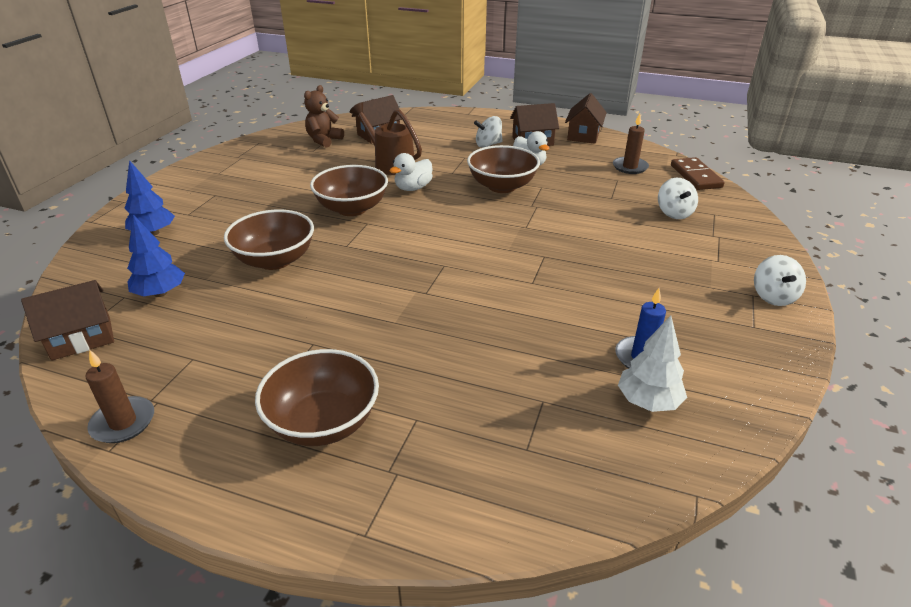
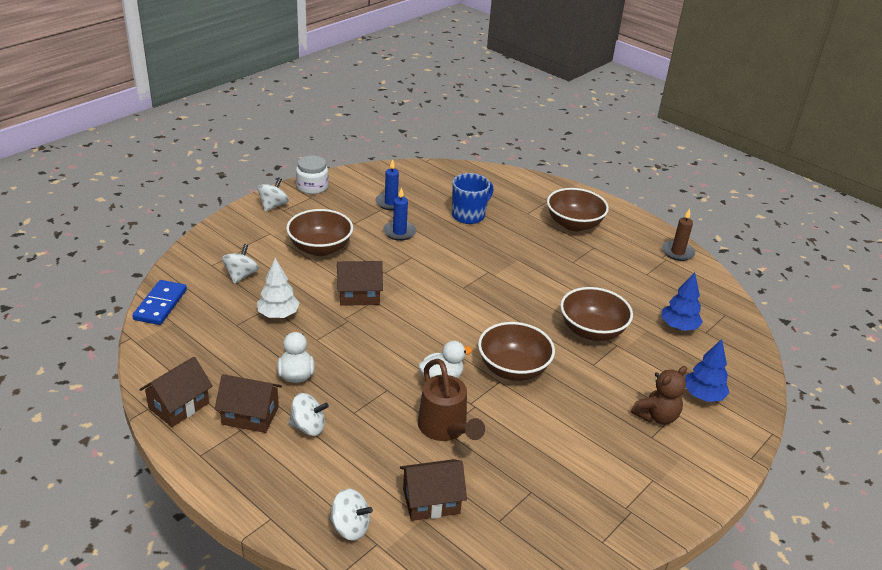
camera: 160 degrees left, 0 degrees up
brown house [21,280,114,361] -> brown house moved to [337,261,383,306]
brown teddy bear [304,85,344,148] -> brown teddy bear moved to [631,366,687,425]
brown bowl [467,145,540,193] -> brown bowl moved to [286,209,353,256]
brown candle [613,113,649,174] -> none
white tree [618,316,687,412] -> white tree moved to [257,258,300,318]
brown domino [671,157,725,190] -> blue domino [132,280,187,325]
none -> white jar [296,155,329,194]
none -> white spinning top [330,489,373,541]
none -> blue candle [383,187,416,241]
none -> blue mug [452,173,493,224]

